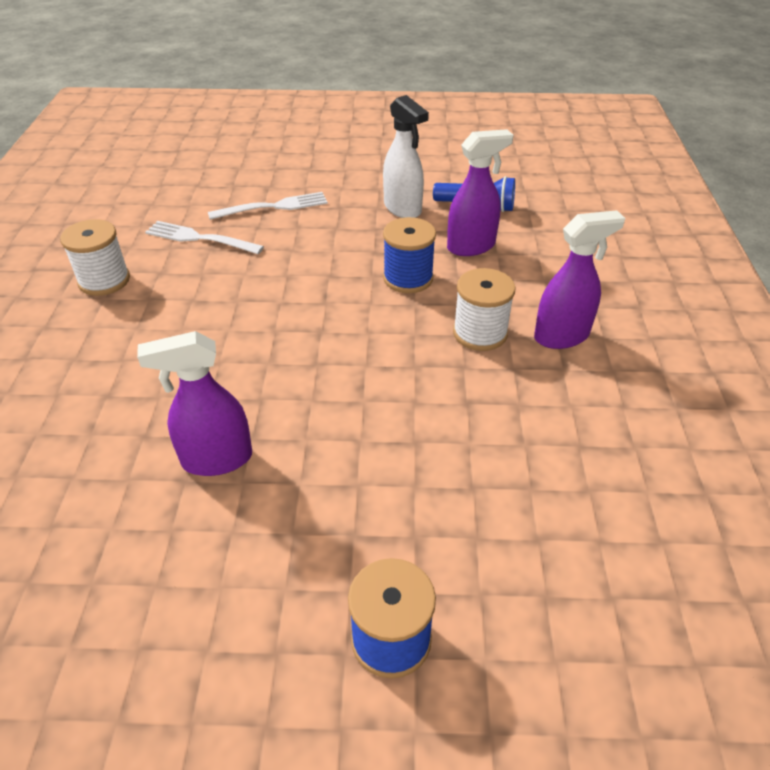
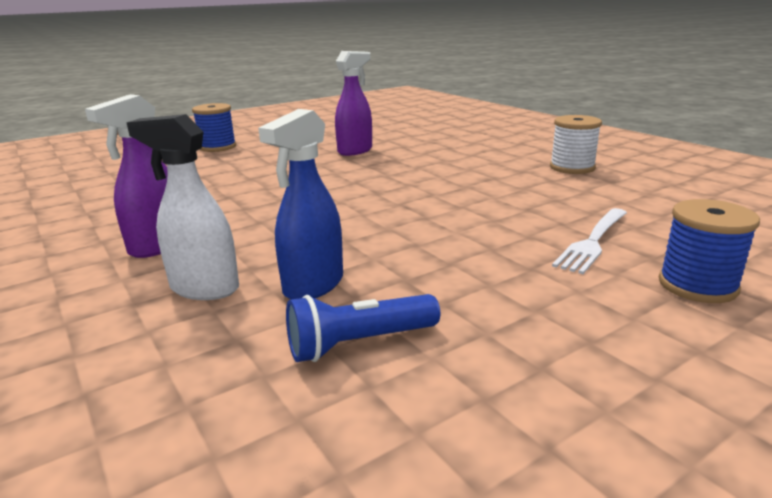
camera: 145 degrees right, 20 degrees down
white fork [145,221,264,254] -> none
white spray bottle [383,95,429,218] -> white spray bottle moved to [126,114,239,300]
blue spool [383,217,436,293] -> blue spool moved to [659,199,760,303]
purple spray bottle [447,129,513,256] -> blue spray bottle [258,109,343,299]
white spool [453,268,515,351] -> none

